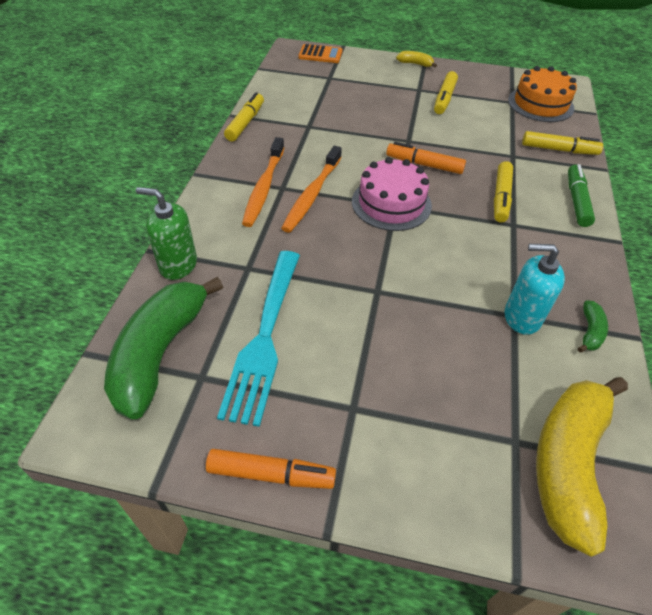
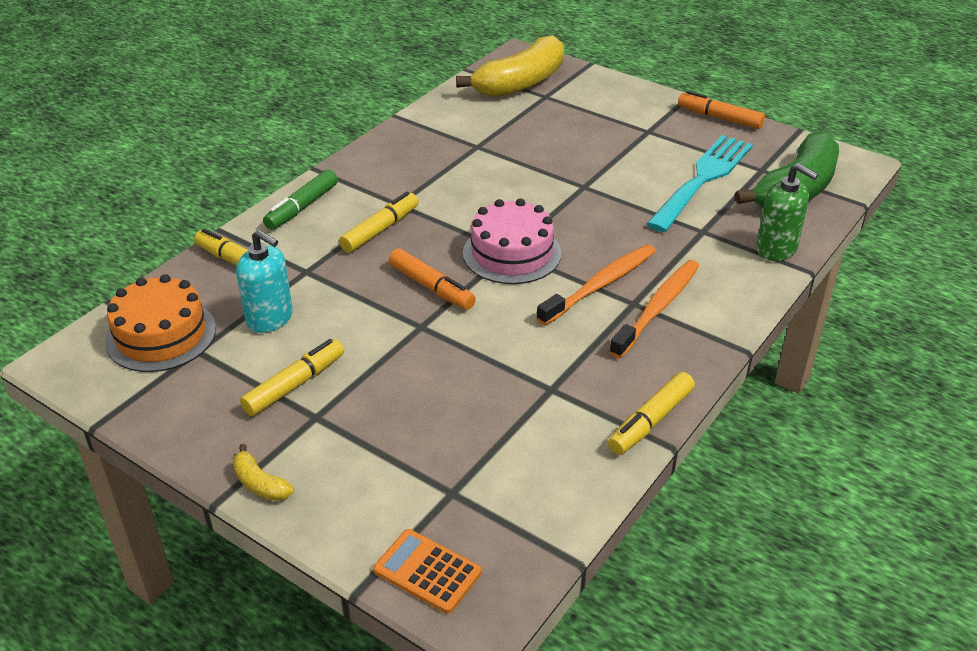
camera: 155 degrees left, 10 degrees down
turquoise soap dispenser [505,244,565,335] -> turquoise soap dispenser moved to [236,230,293,333]
green banana [578,300,608,353] -> none

